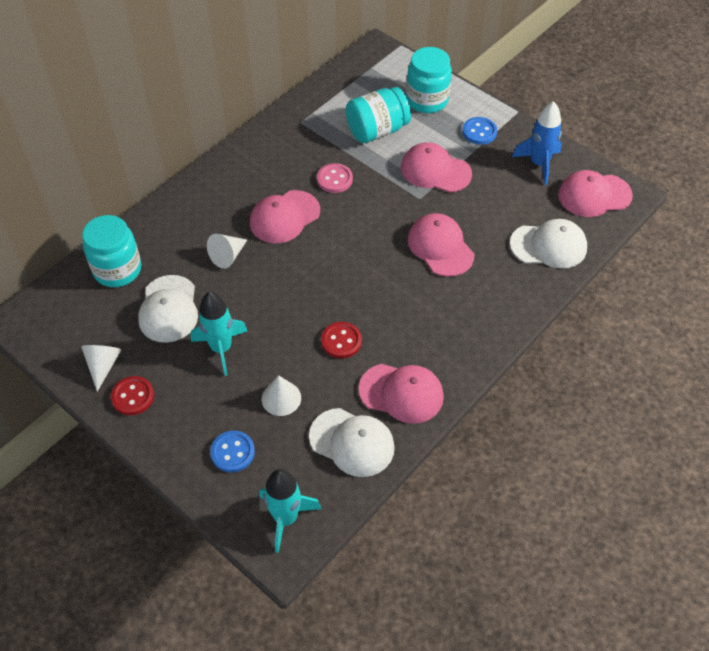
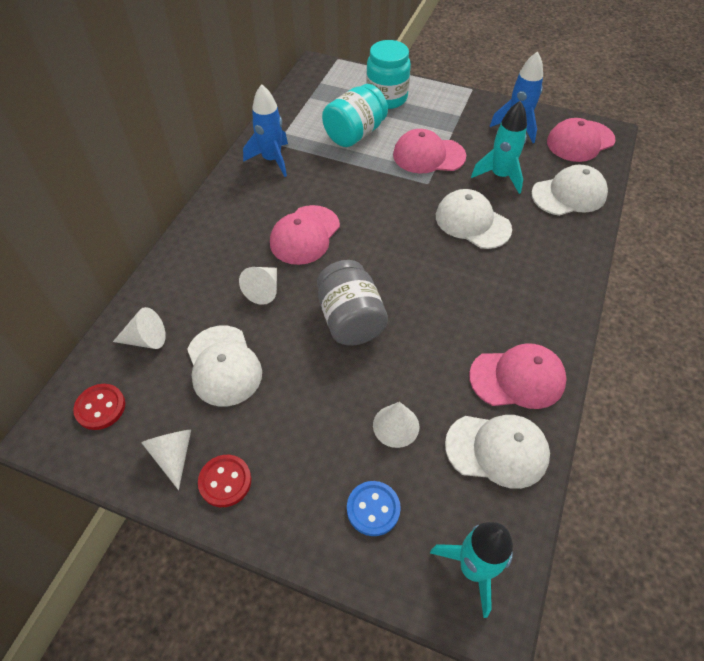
camera: 20 degrees left, 0 degrees up
turquoise jar [82,215,141,287] -> white cone [113,307,166,349]
turquoise rocket [191,292,247,376] -> turquoise rocket moved to [471,101,527,194]
pink button [317,163,353,193] -> none
red button [321,322,362,358] -> red button moved to [73,384,125,430]
pink cap [408,213,474,277] -> white cap [436,189,512,249]
blue button [463,117,497,145] -> none
none -> blue rocket [243,84,288,177]
none -> grey jar [317,260,388,346]

